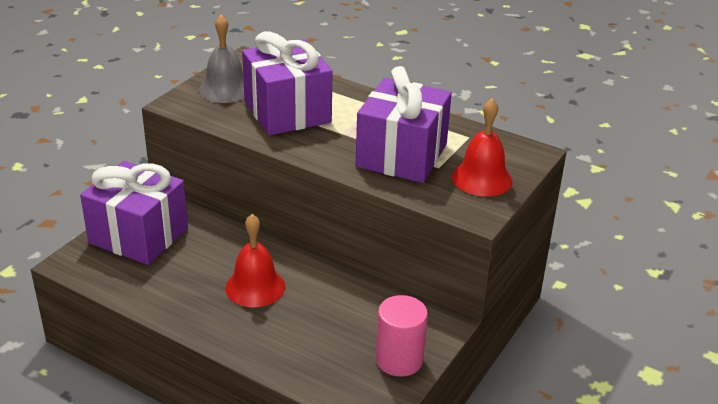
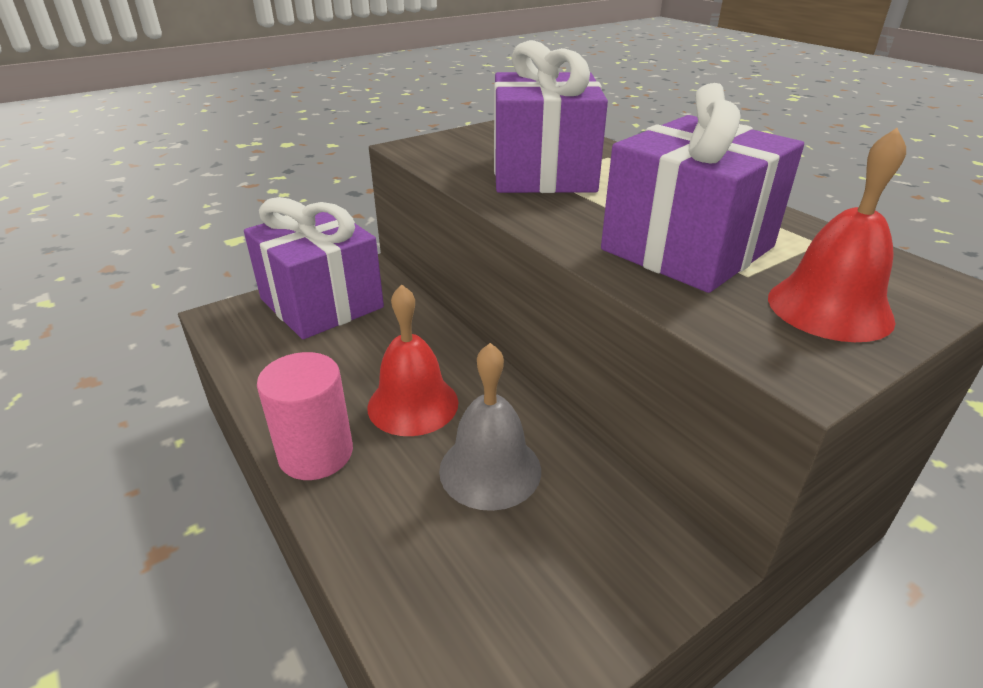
camera: 25 degrees right, 0 degrees up
grey bell [199,15,244,103] -> grey bell moved to [439,343,541,511]
pink cylinder [376,295,428,377] -> pink cylinder moved to [257,352,353,480]

